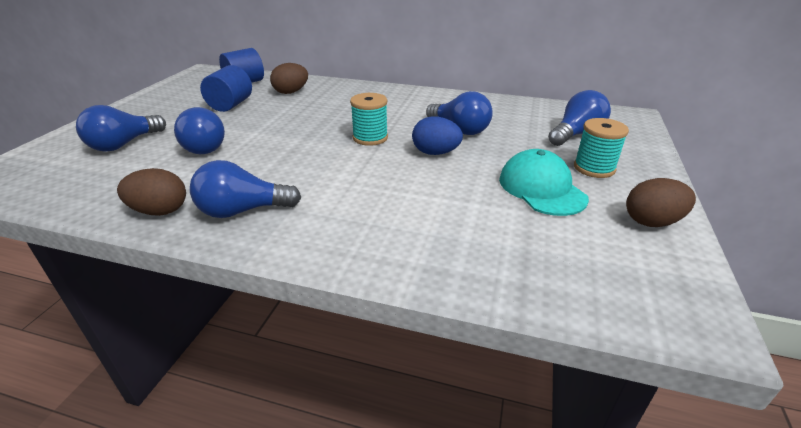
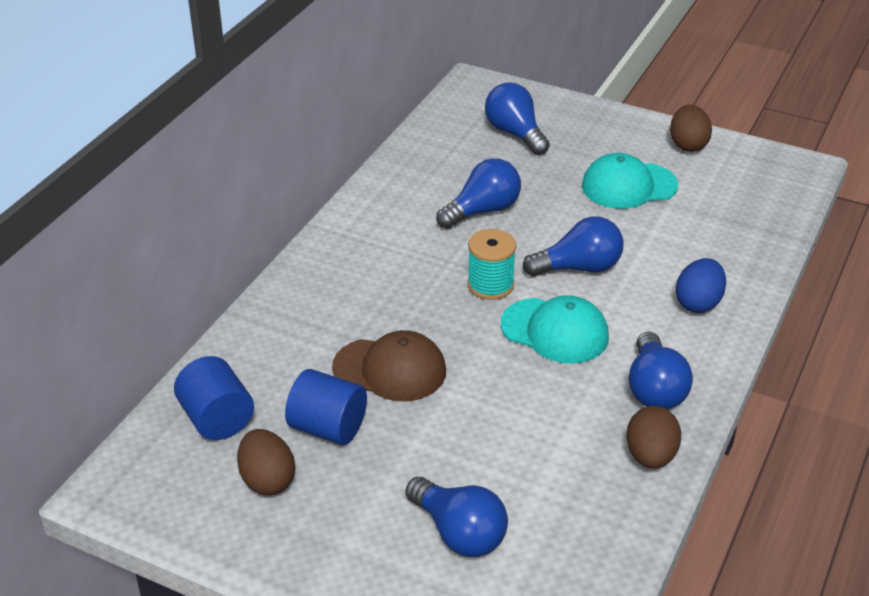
camera: 80 degrees left, 5 degrees up
blue light bulb [174,107,225,154] -> blue light bulb moved to [523,216,624,276]
brown egg [270,63,308,94] -> brown egg moved to [237,429,295,496]
blue egg [412,116,463,155] -> blue egg moved to [676,258,726,313]
turquoise spool [574,118,629,178] -> none
none -> brown cap [332,330,446,401]
none -> turquoise cap [501,295,609,364]

